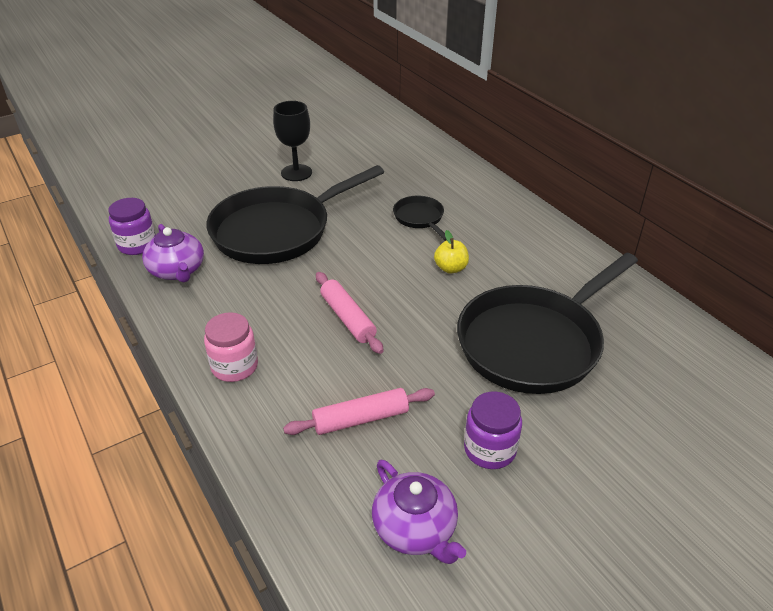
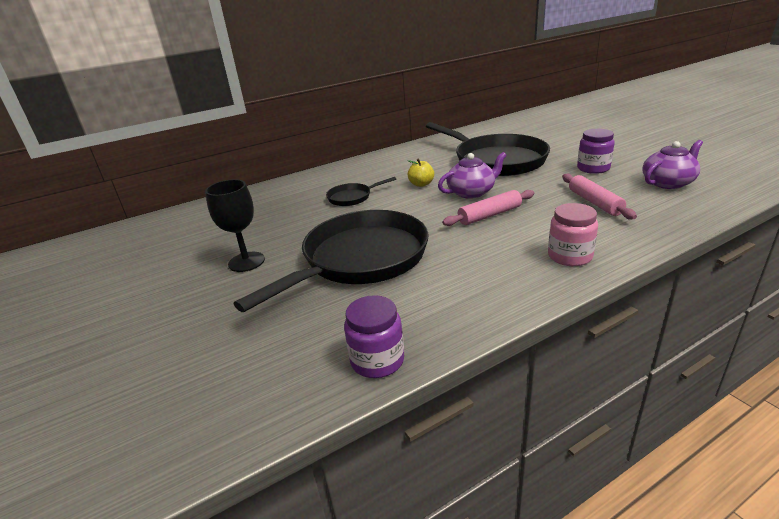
camera: 85 degrees left, 10 degrees down
purple teapot [142,224,204,283] -> purple teapot moved to [438,152,507,199]
black pan [206,165,384,264] -> black pan turned 105 degrees counterclockwise [234,210,428,312]

